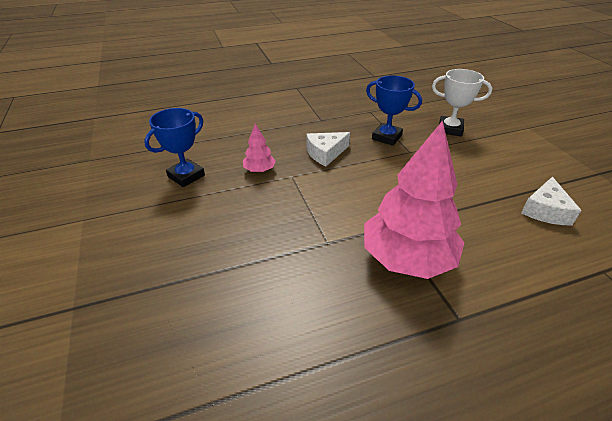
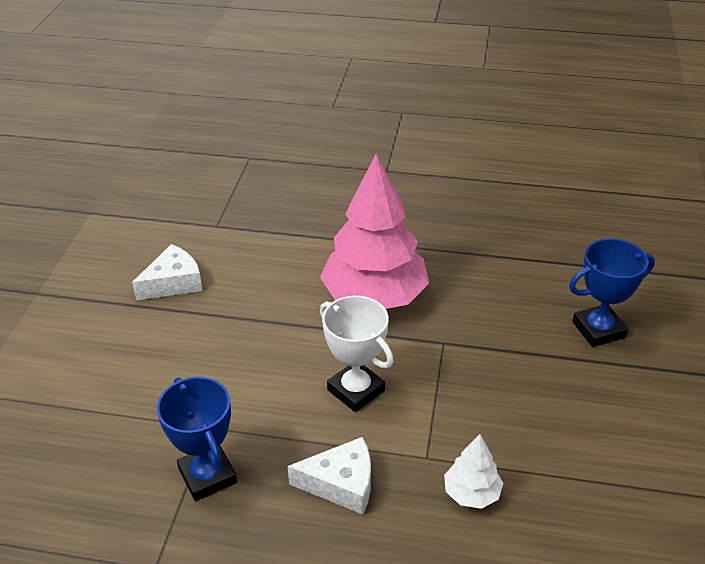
camera: 150 degrees left, 0 degrees up
blue trophy [144,108,205,187] -> blue trophy moved to [569,238,655,347]
pink tree [243,123,276,172] -> white tree [444,434,503,509]
white trophy [432,69,492,136] -> white trophy moved to [320,296,394,412]

